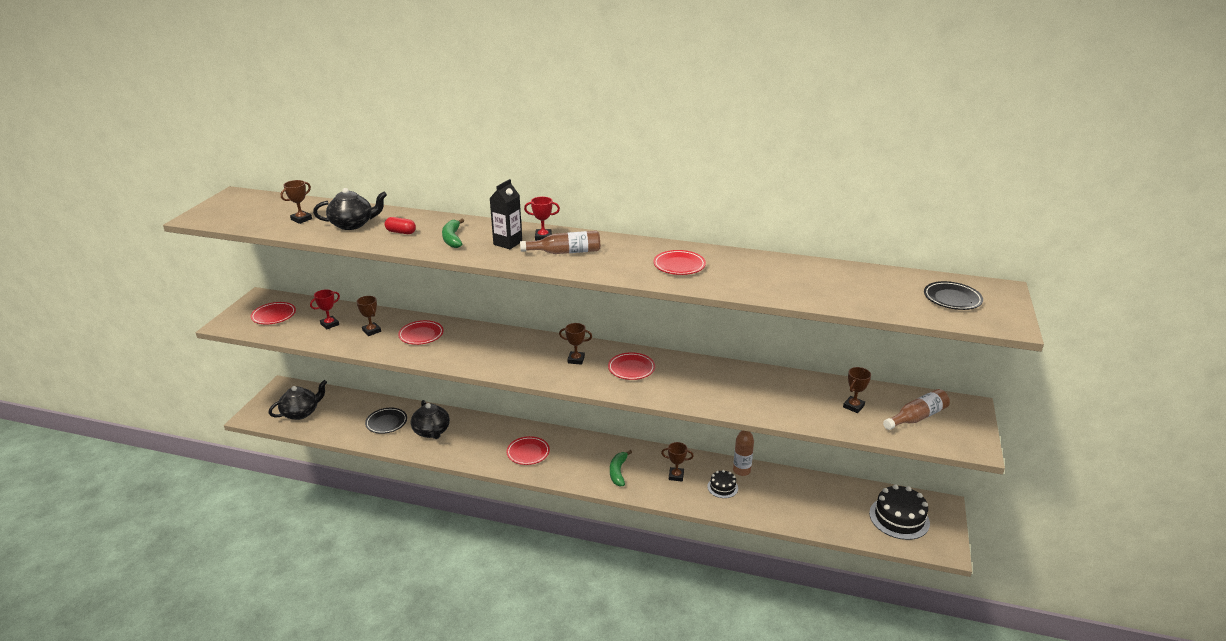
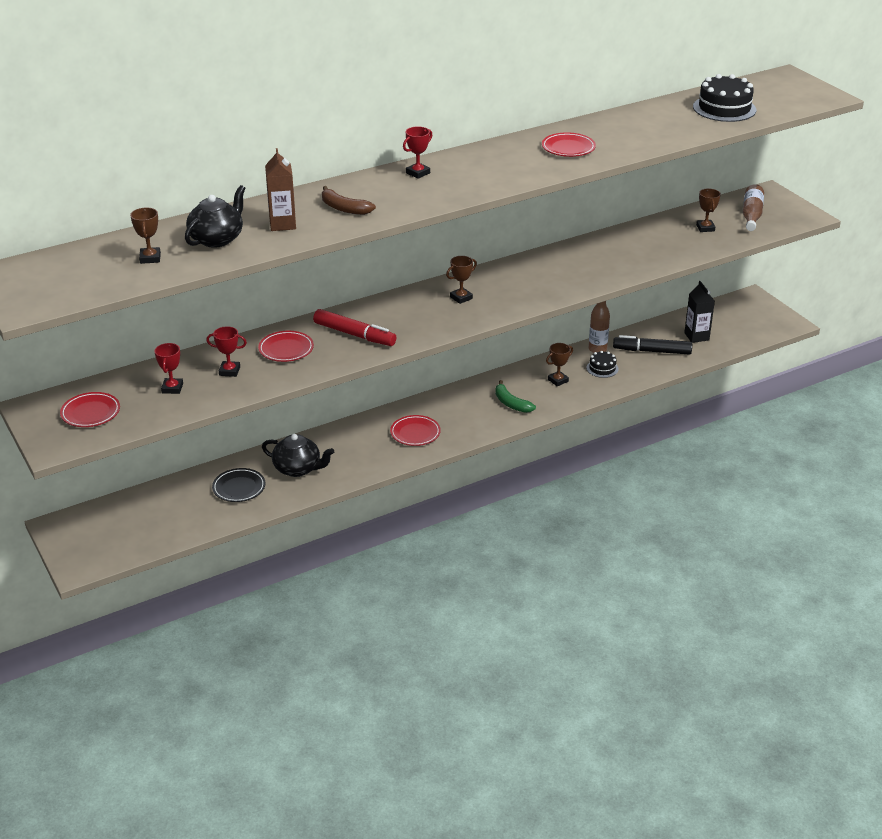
camera: 45 degrees left, 5 degrees up
black teapot [269,380,327,420] -> none
brown trophy [356,296,381,336] -> red trophy [206,326,247,377]
red capsule [385,217,416,234] -> brown carton [265,148,296,231]
green banana [442,219,464,248] -> brown banana [322,186,376,215]
black carton [489,179,522,249] -> black carton moved to [684,281,715,343]
brown bottle [520,231,600,254] -> none
red plate [608,352,655,380] -> none
black cake [869,484,930,540] -> black cake moved to [693,74,756,122]
black plate [924,281,983,310] -> none
none -> red marker [313,309,396,346]
none -> black marker [613,335,692,355]

